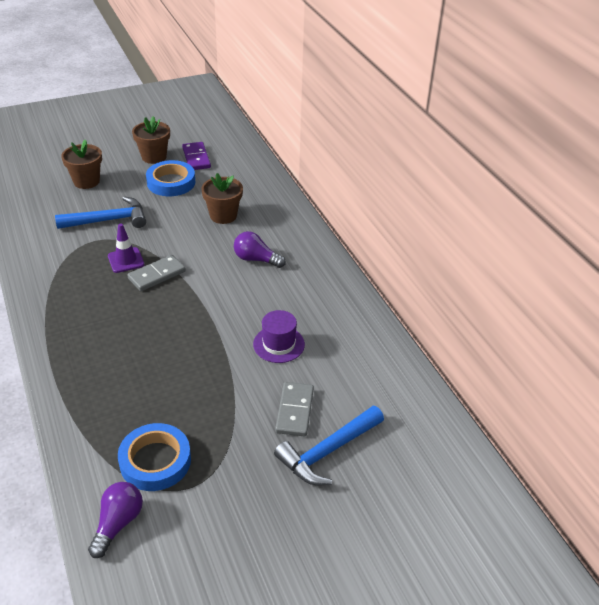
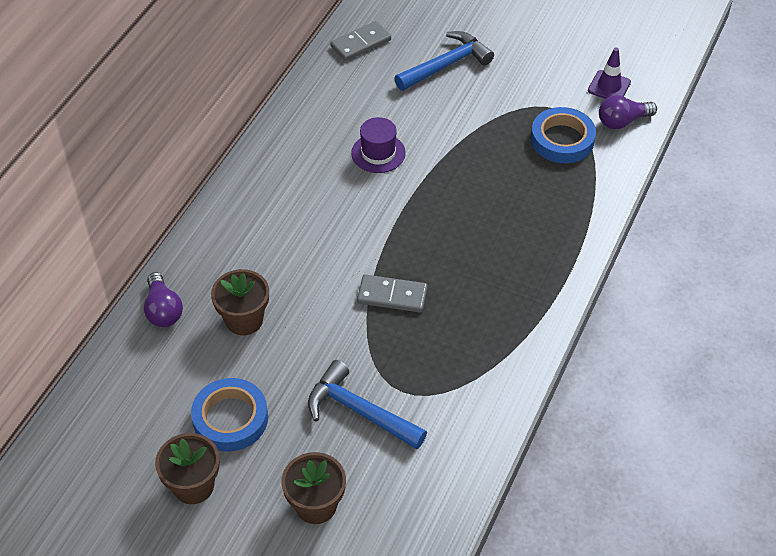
camera: 130 degrees left, 10 degrees up
purple traffic cone [108,223,144,273] -> purple traffic cone moved to [588,48,631,99]
purple domino [182,142,211,170] -> none
purple light bulb [234,231,286,268] -> purple light bulb moved to [144,272,183,327]
blue hammer [274,406,384,485] -> blue hammer turned 45 degrees counterclockwise [394,31,494,91]
grey domino [275,382,314,436] -> grey domino moved to [330,21,391,61]

